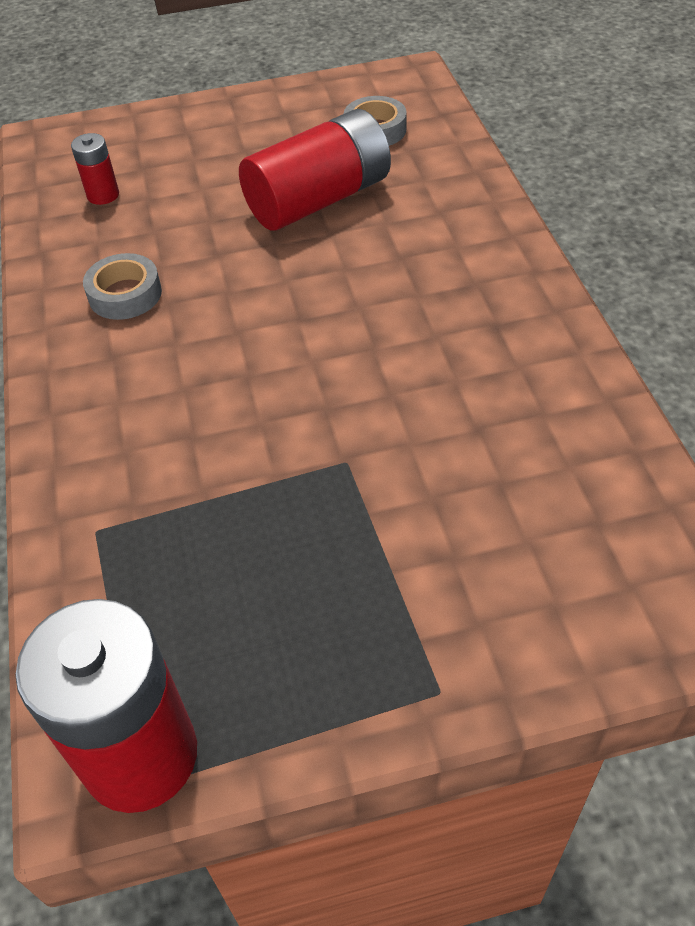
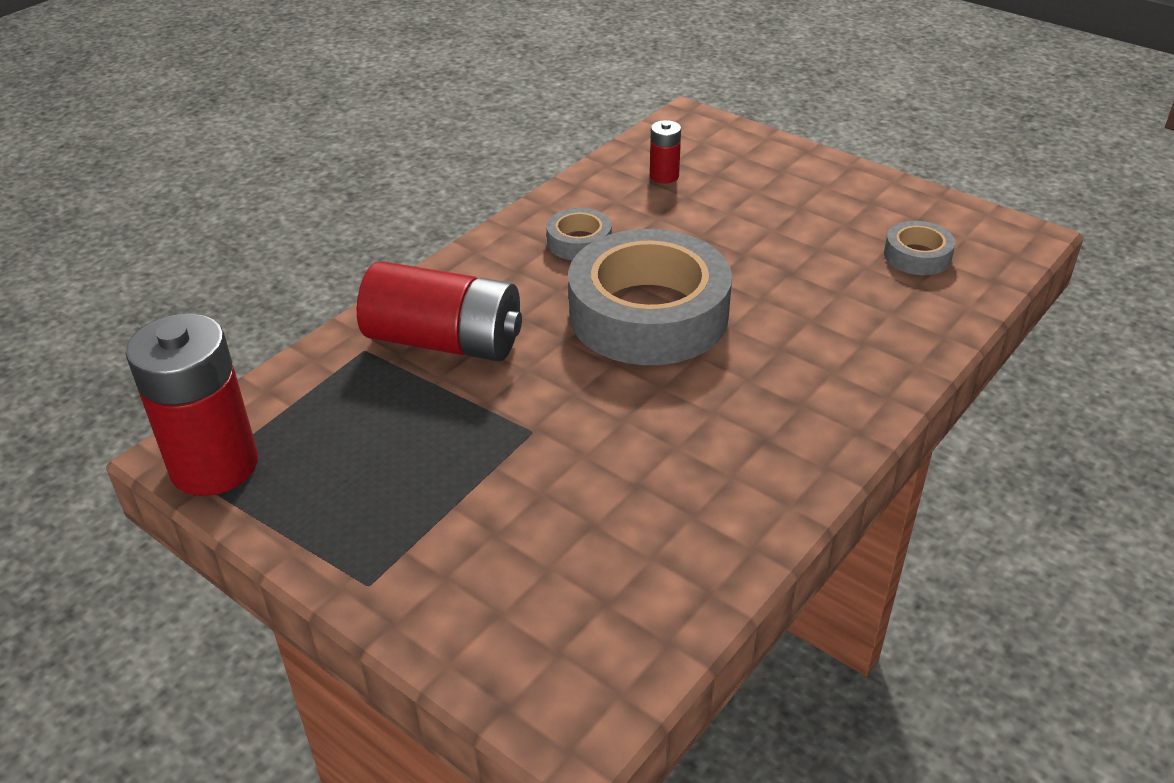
camera: 50 degrees right, 10 degrees down
red battery [239,109,391,231] -> red battery moved to [357,261,522,362]
none -> grey tape [568,229,732,365]

